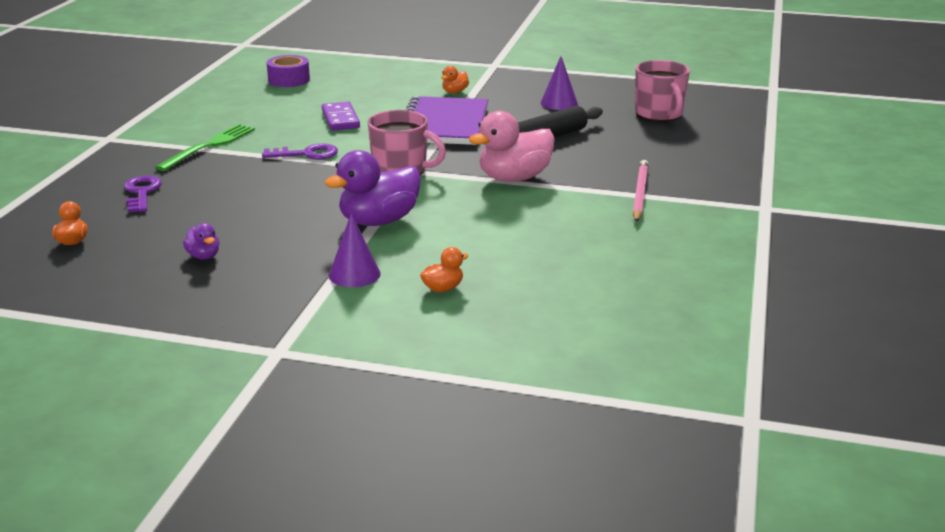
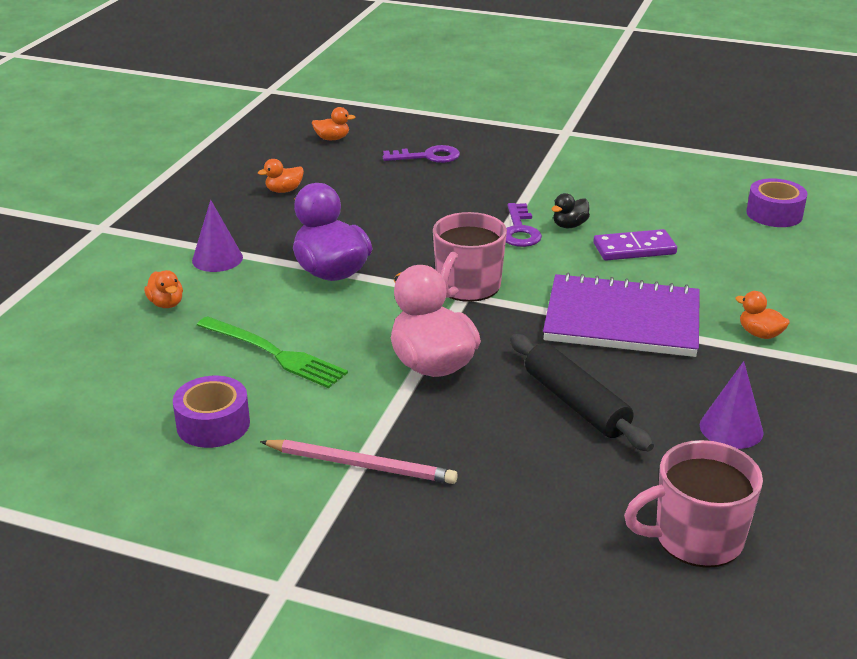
camera: 95 degrees right, 5 degrees up
green fork [155,124,255,171] -> green fork moved to [197,316,348,388]
purple duck [183,223,219,260] -> orange duck [258,159,304,193]
none -> purple tape [173,376,250,448]
none -> black duck [551,193,590,228]

